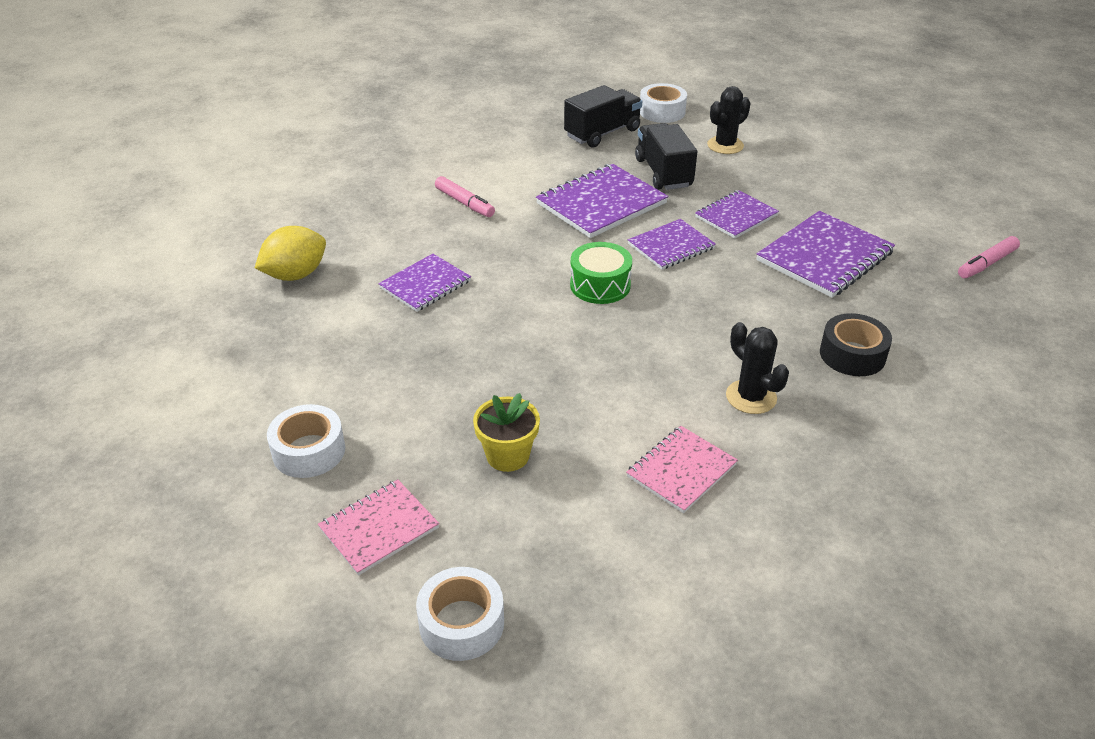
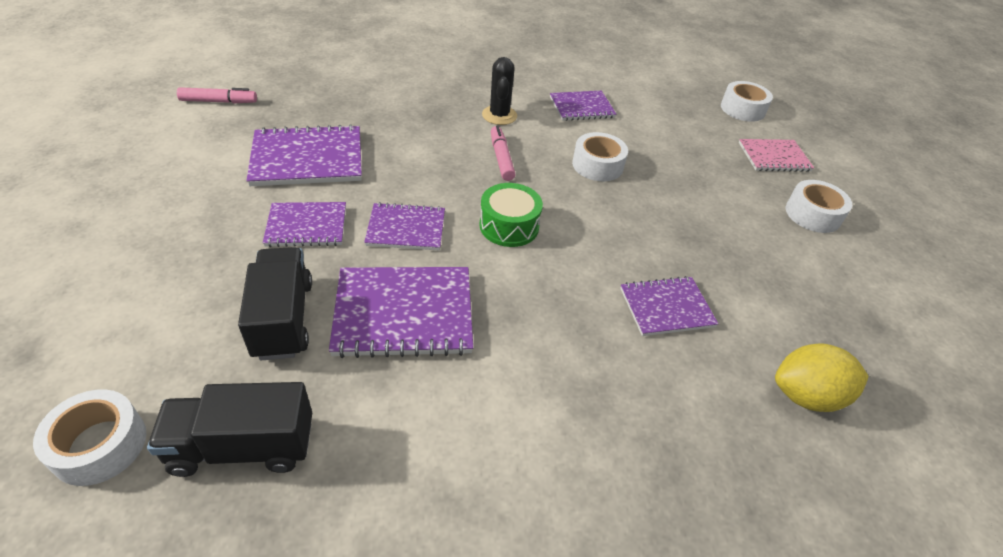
camera: 150 degrees left, 5 degrees up
pink marker [435,176,495,217] -> pink marker moved to [491,126,516,181]
yellow flower pot [473,393,540,472] -> none
pink notebook [626,426,738,513] -> purple notebook [550,91,616,121]
black truck [635,123,697,190] -> black truck turned 150 degrees clockwise [238,247,312,360]
black cactus [707,86,751,154] -> none
black tape [820,313,892,376] -> none
none -> white tape [572,132,628,181]

